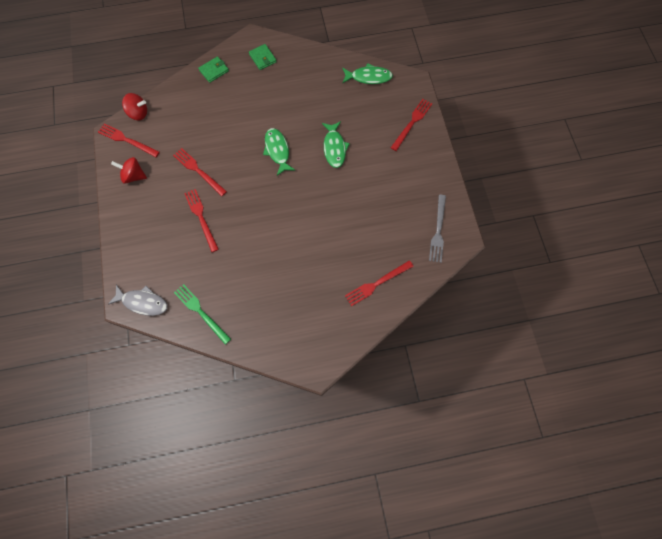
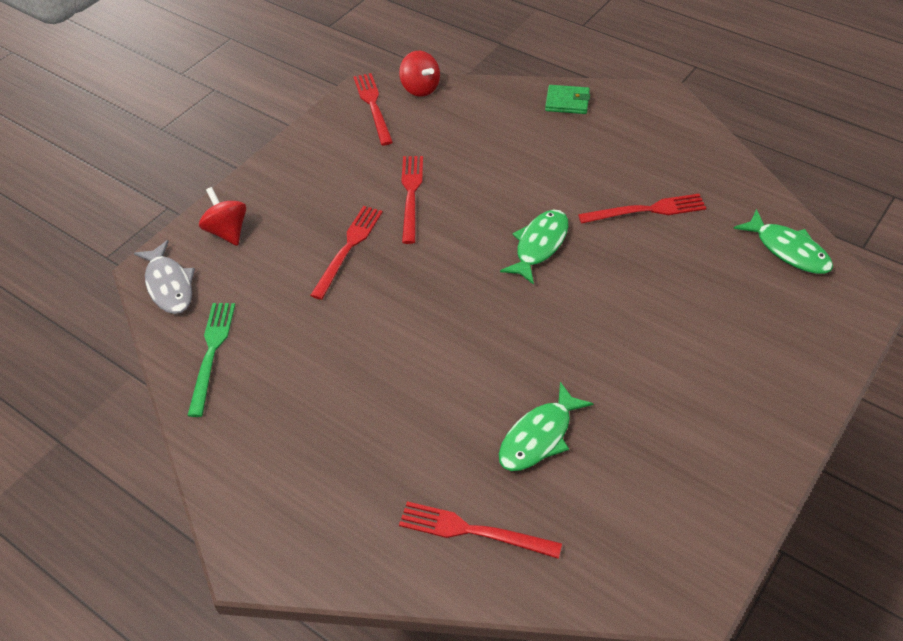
camera: 50 degrees right, 20 degrees down
red spinning top [111,157,147,184] -> red spinning top moved to [199,187,246,246]
green wallet [249,44,277,70] -> none
green fish [322,121,350,168] -> green fish moved to [499,382,594,471]
red fork [391,99,432,151] -> red fork moved to [578,194,706,224]
grey fork [429,195,446,263] -> none

